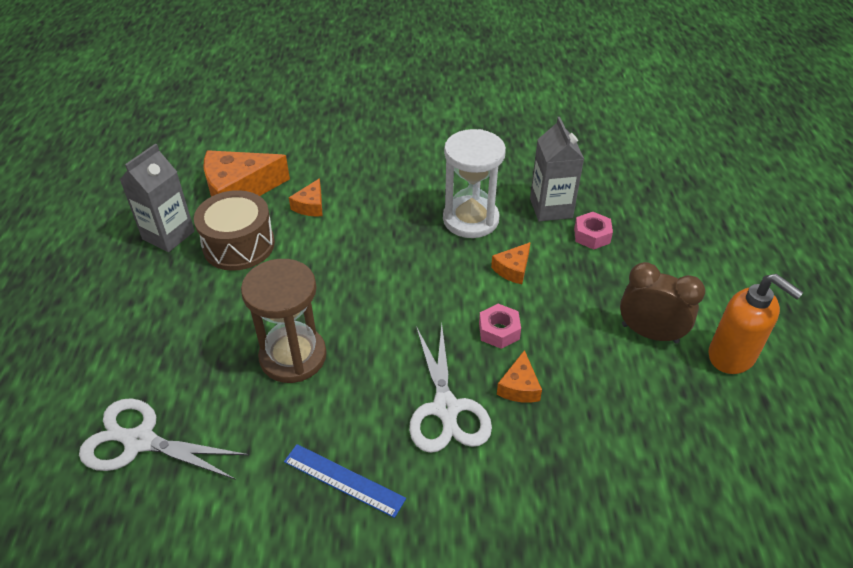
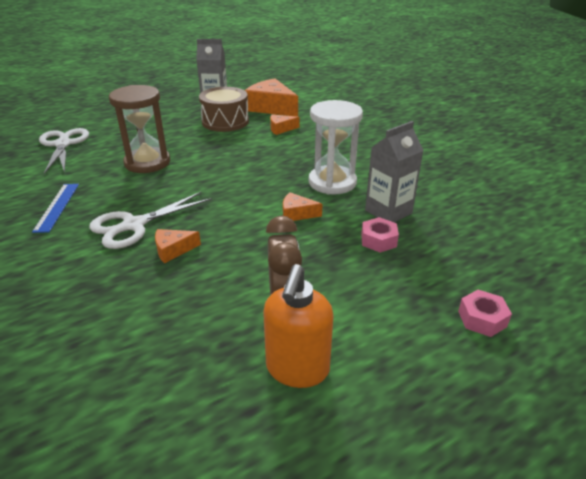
camera: 60 degrees right, 10 degrees down
pink nut [479,304,521,349] -> pink nut moved to [458,290,512,337]

